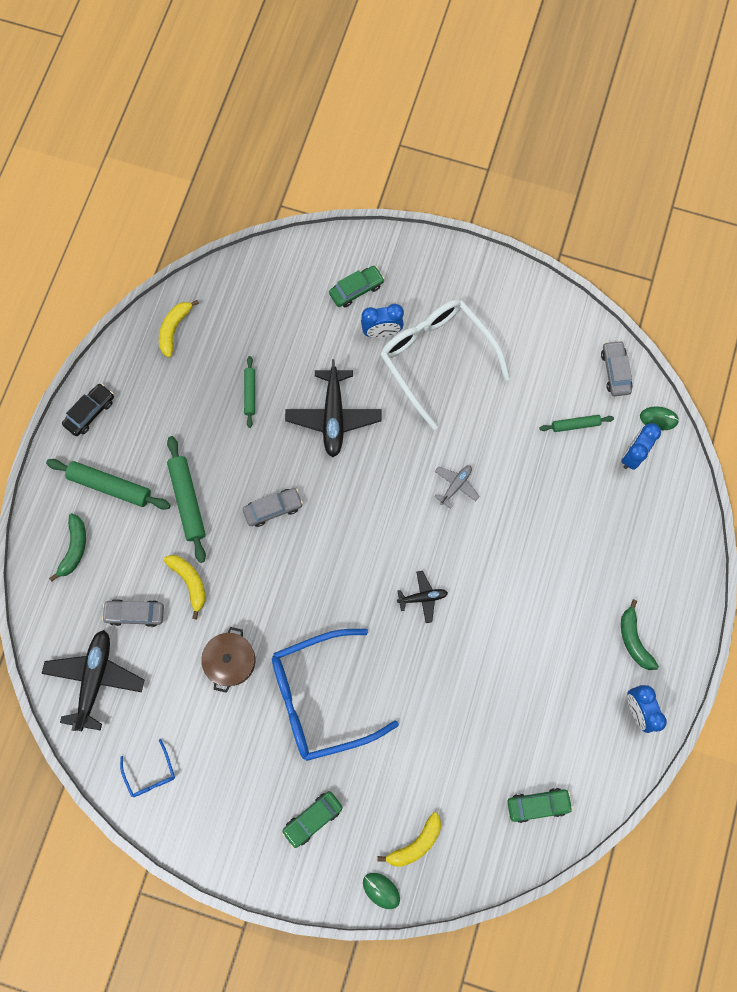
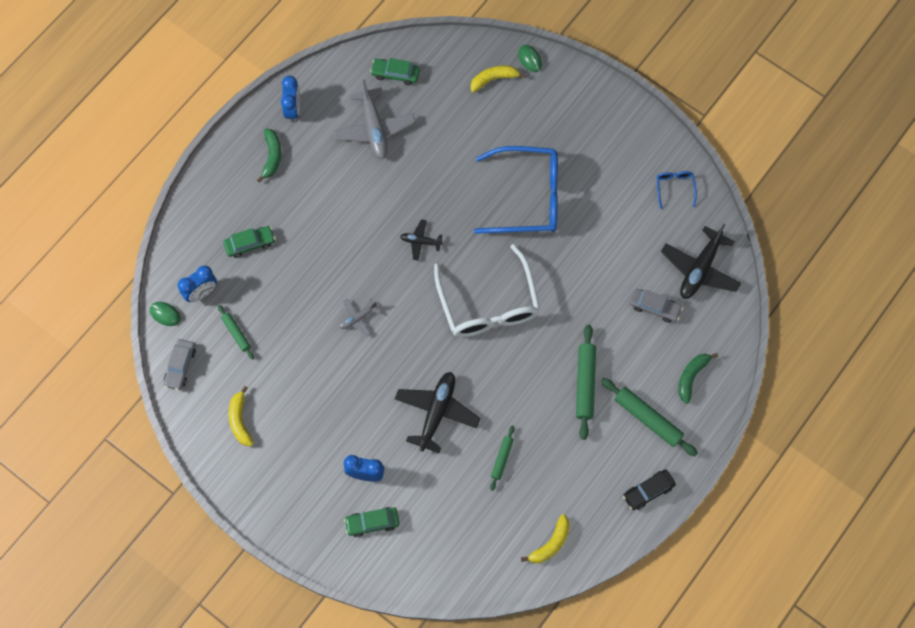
camera: 160 degrees left, 5 degrees down
yellow banana [164,555,206,620] -> yellow banana moved to [229,386,254,446]
brown pot [201,627,256,693] -> none
grey car [243,488,303,527] -> none
green car [282,791,343,848] -> green car moved to [224,226,275,258]
white glasses [380,300,510,430] -> white glasses moved to [434,244,540,337]
green rolling pin [539,415,614,432] -> green rolling pin turned 45 degrees clockwise [218,305,254,360]
none -> grey plane [333,80,415,159]

